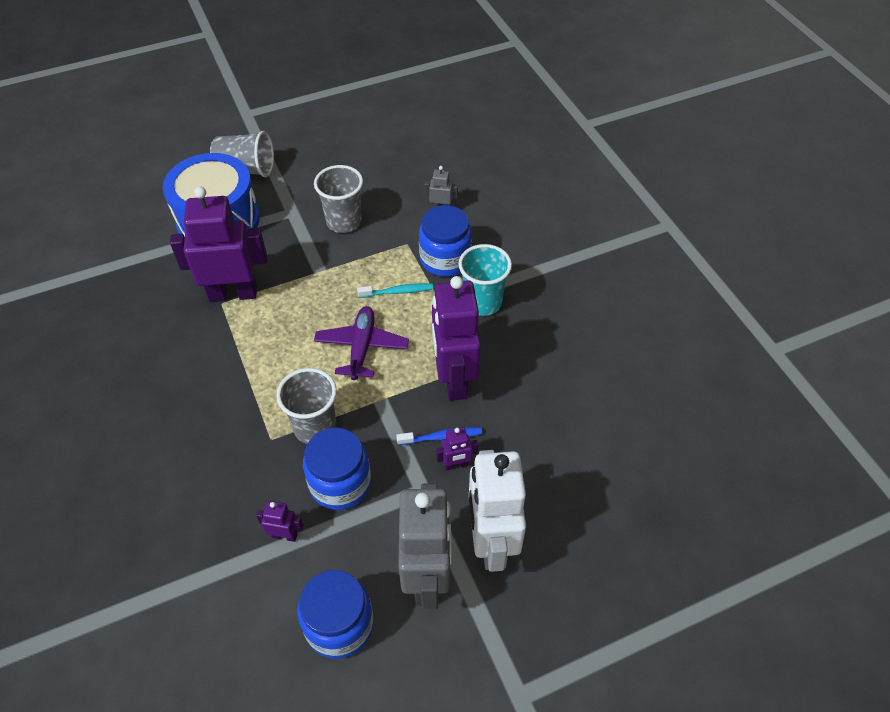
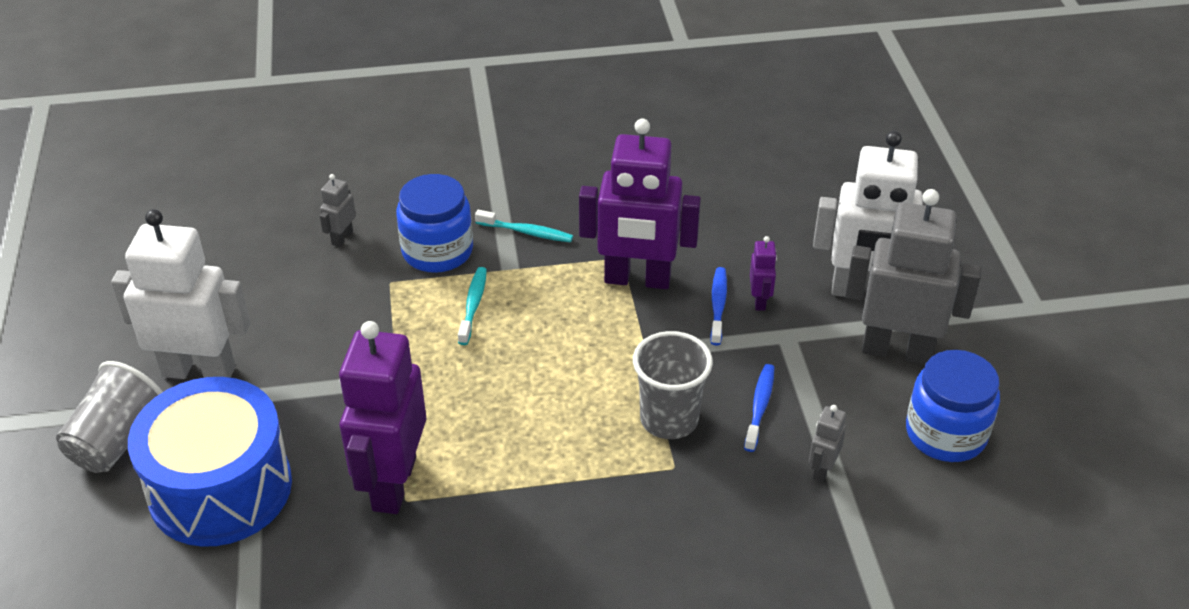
camera: 75 degrees left, 10 degrees down
purple robot [256,501,303,542] -> grey robot [809,405,846,482]
blue jar [303,428,371,510] -> blue toothbrush [744,364,775,452]
grey cup [314,165,363,233] -> none
purple plane [314,306,409,380] -> none
turquoise cup [458,244,512,316] -> turquoise toothbrush [475,210,573,242]
none -> white robot [111,209,250,379]

